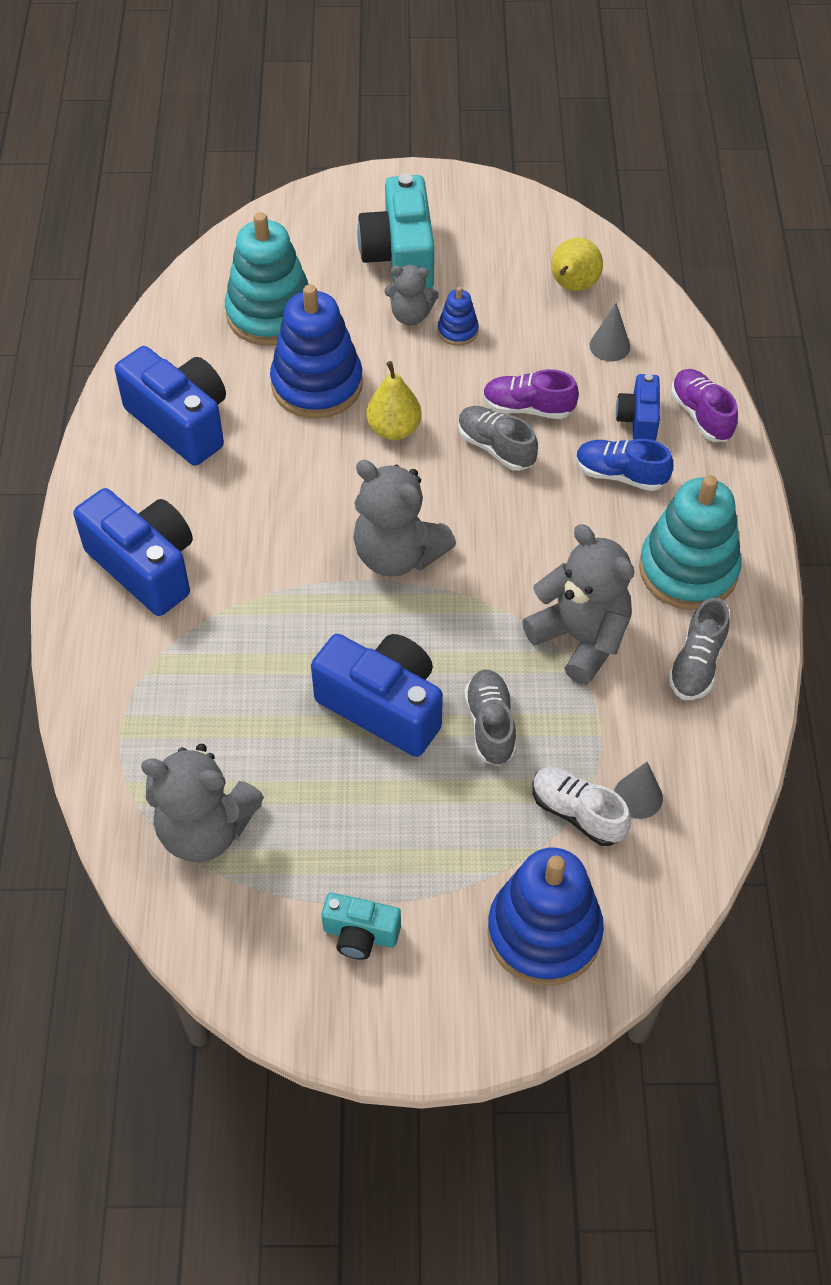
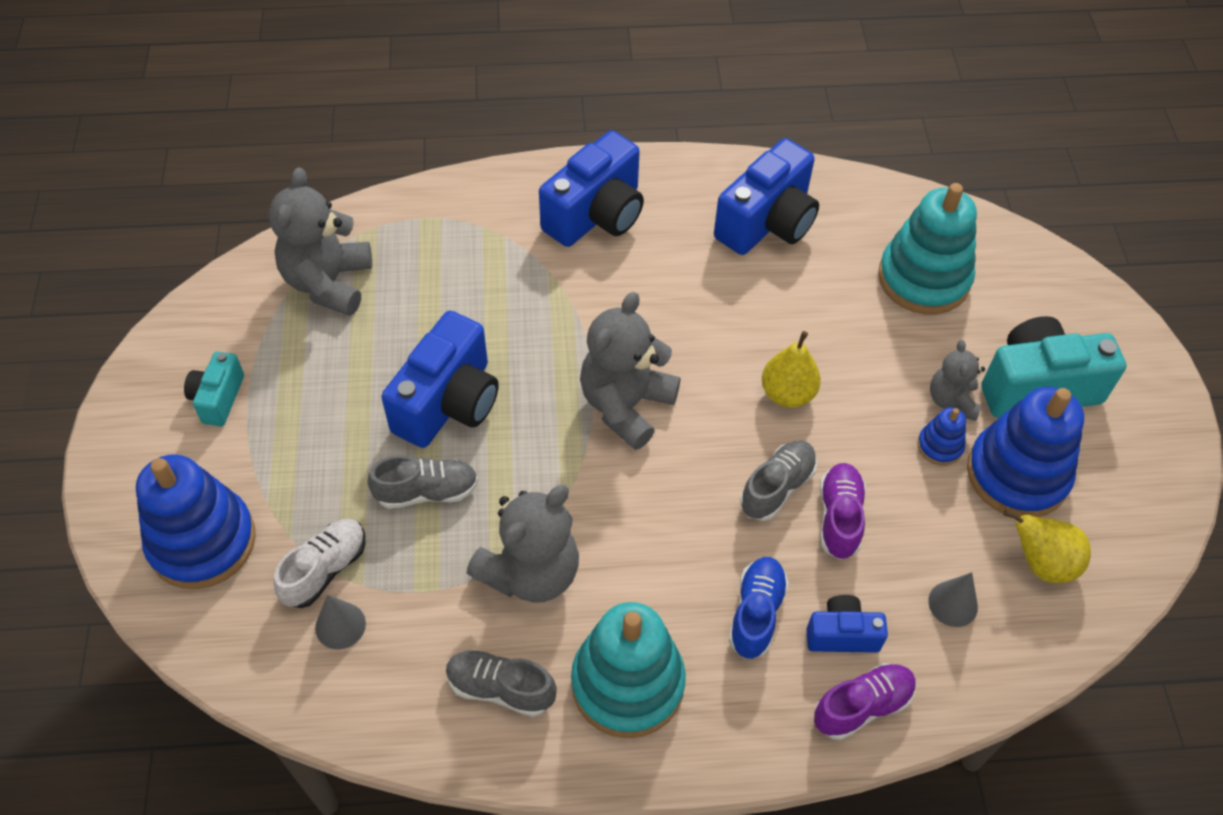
camera: 85 degrees right, 0 degrees up
blue stacking toy [270,284,363,419] -> blue stacking toy moved to [967,387,1084,517]

